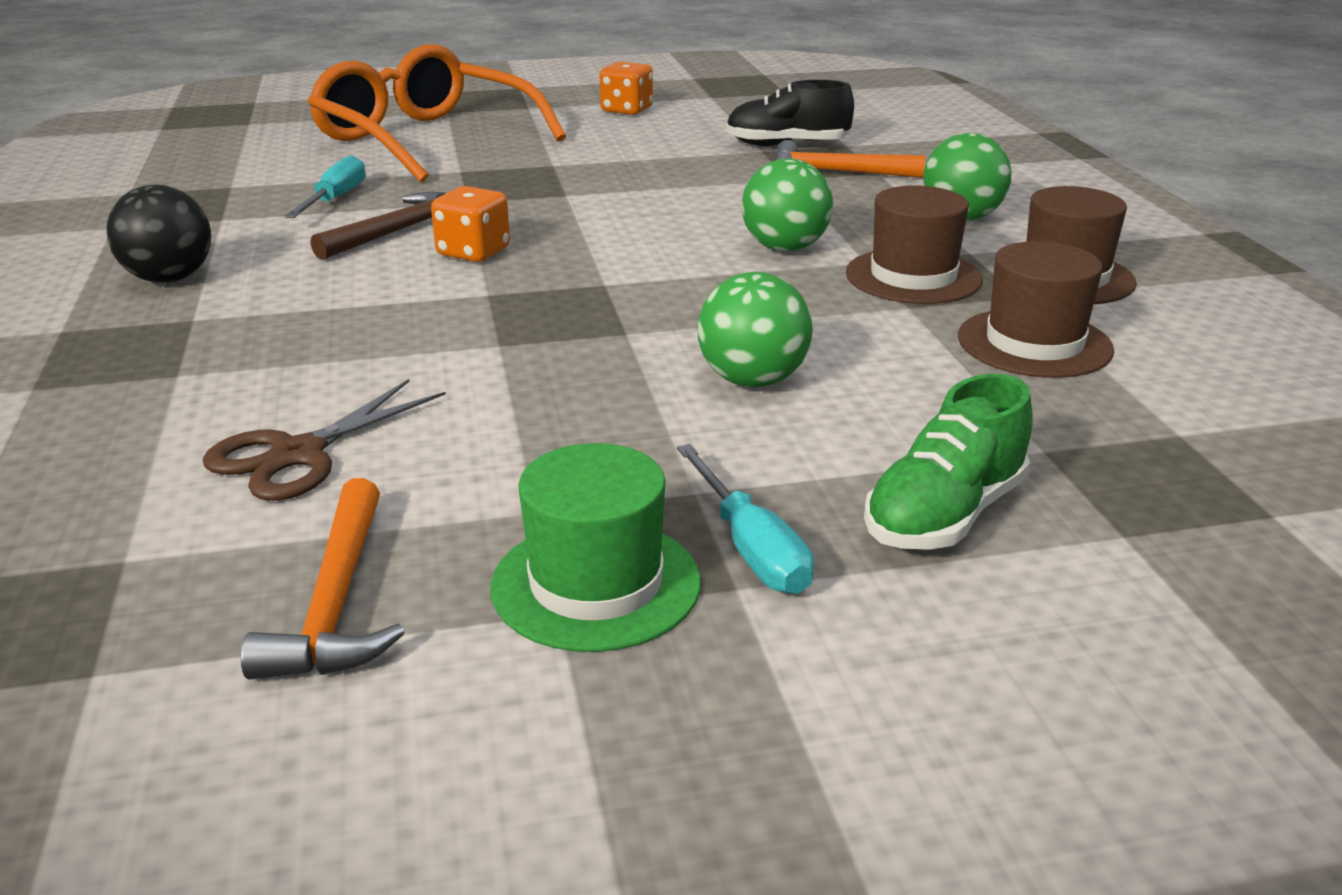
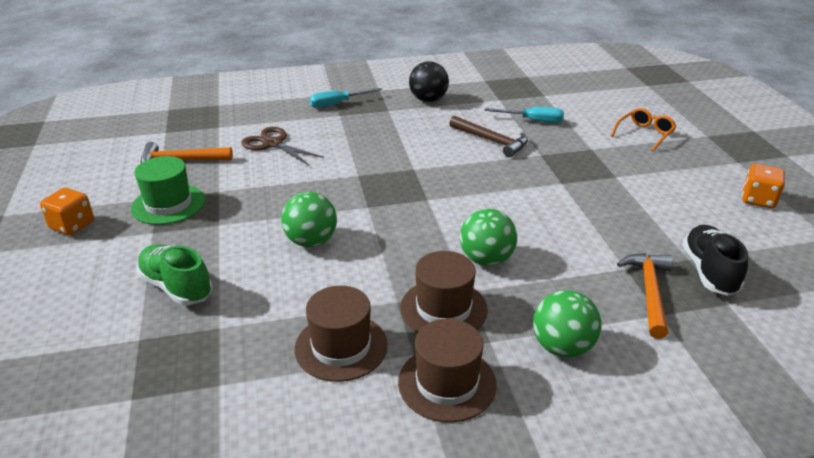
camera: 90 degrees right, 5 degrees up
orange glasses [308,44,566,183] -> orange glasses [611,108,676,151], size x0.42
orange dice [431,186,510,262] -> orange dice moved to [40,188,94,235]
turquoise screwdriver [677,444,814,594] -> turquoise screwdriver moved to [310,88,382,108]

